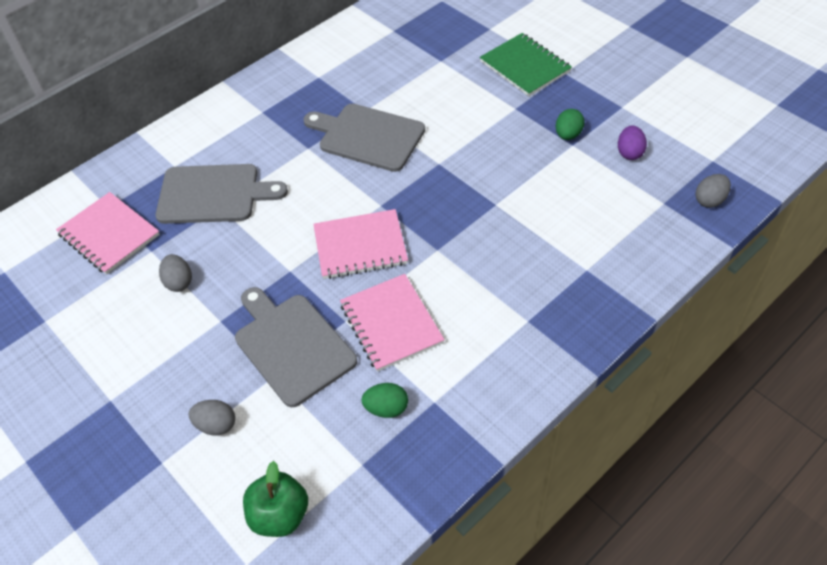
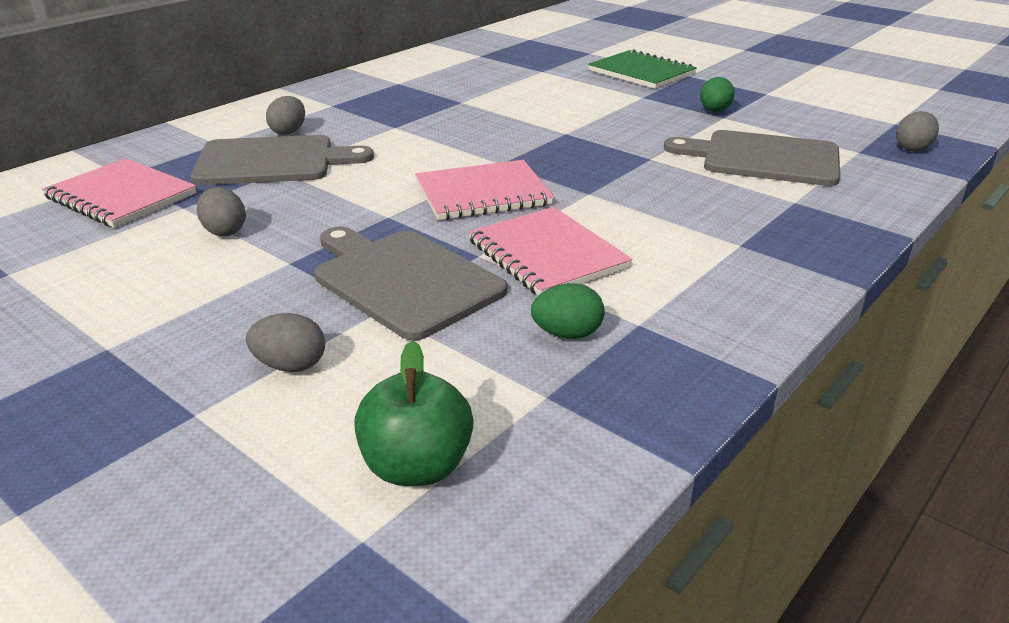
camera: 10 degrees left, 20 degrees down
grey cutting board [304,104,425,172] -> grey cutting board moved to [664,130,840,186]
purple egg [618,125,647,160] -> none
none -> grey egg [266,96,305,135]

